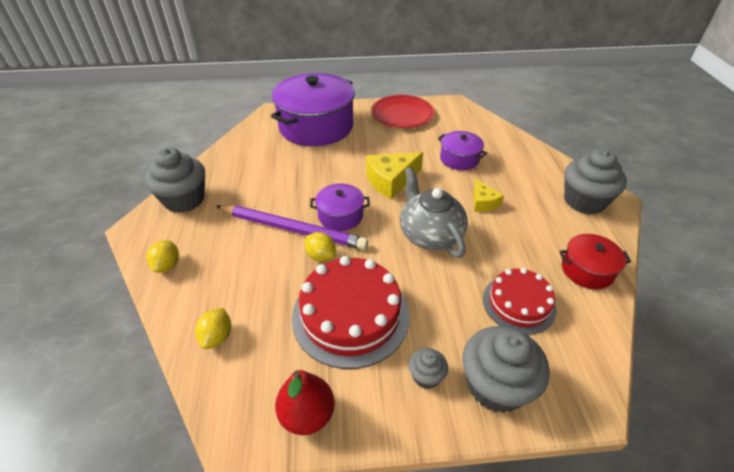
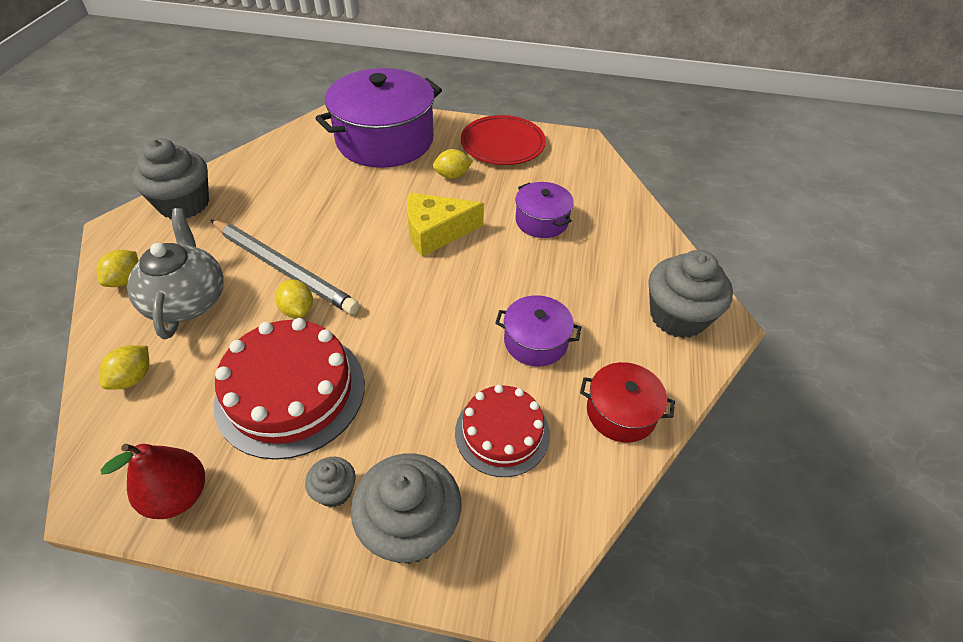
camera: 15 degrees right, 5 degrees up
purple pencil [216,205,368,250] -> grey pencil [211,220,360,314]
purple pot [310,184,370,231] -> purple pot moved to [495,295,581,367]
grey teapot [400,167,468,258] -> grey teapot moved to [127,208,224,339]
yellow cheese [474,179,504,212] -> none
none -> yellow lemon [433,149,473,179]

